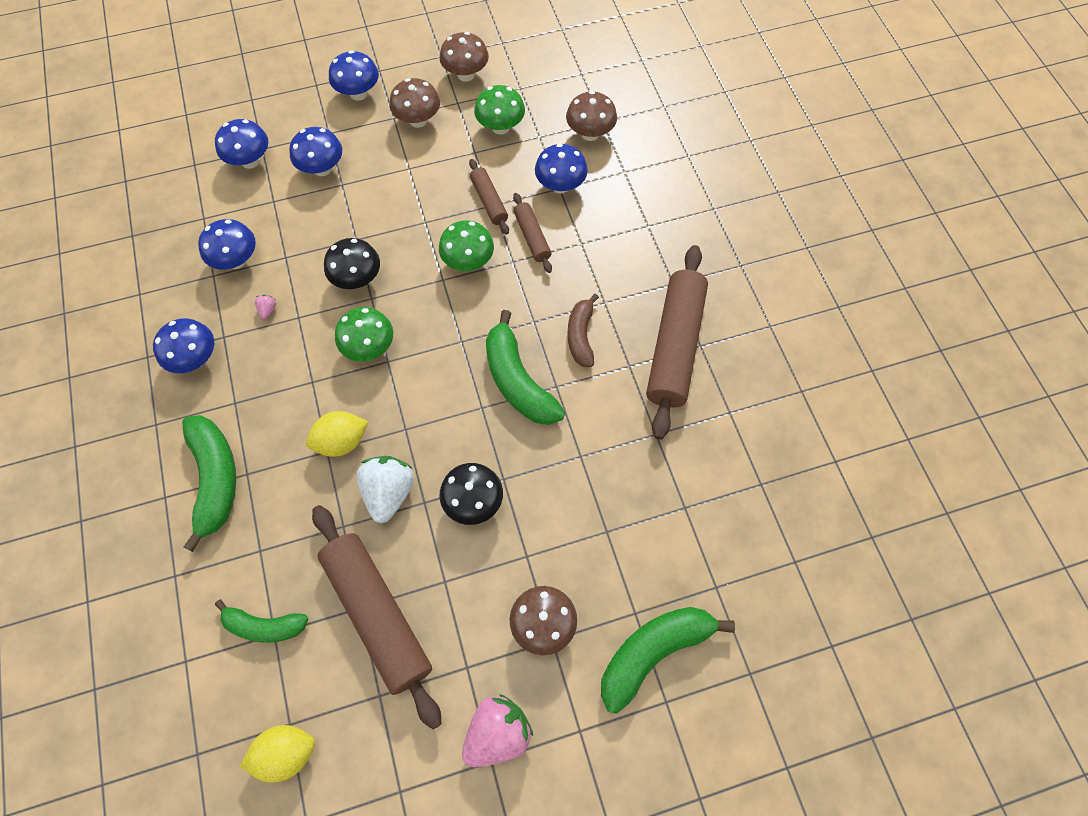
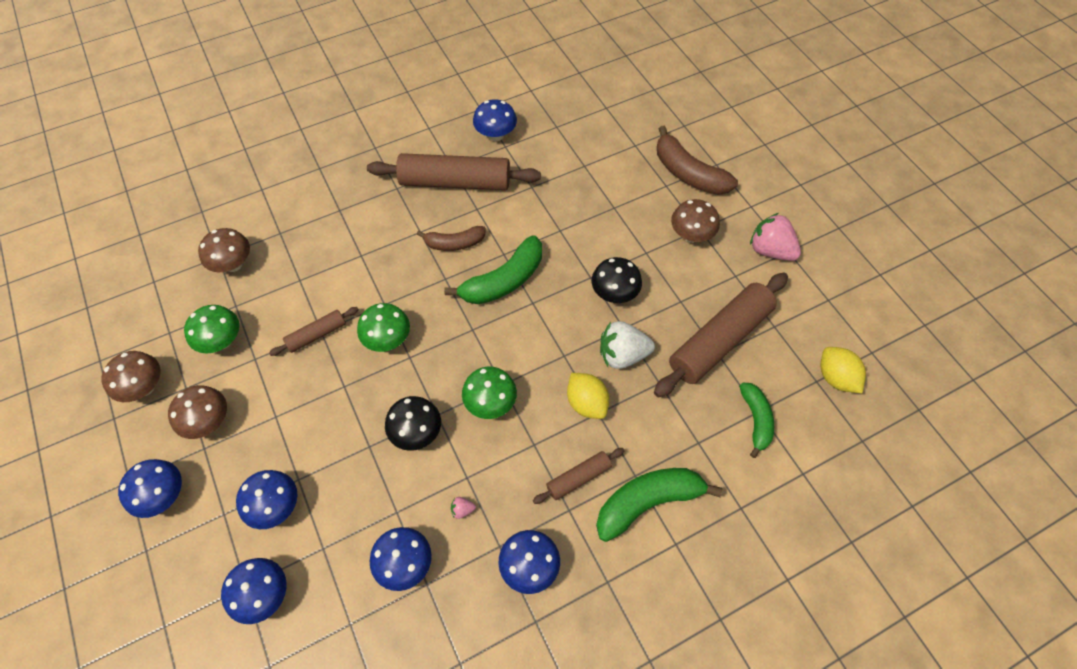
camera: 100 degrees left, 5 degrees down
brown rolling pin [513,193,552,273] -> brown rolling pin moved to [533,448,624,504]
blue mushroom [535,143,588,194] -> blue mushroom moved to [473,99,517,141]
green banana [601,607,735,714] -> brown banana [657,126,738,195]

